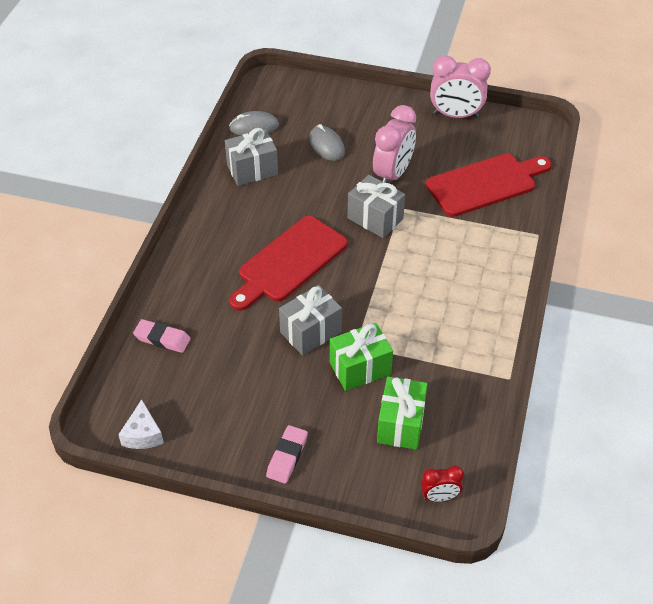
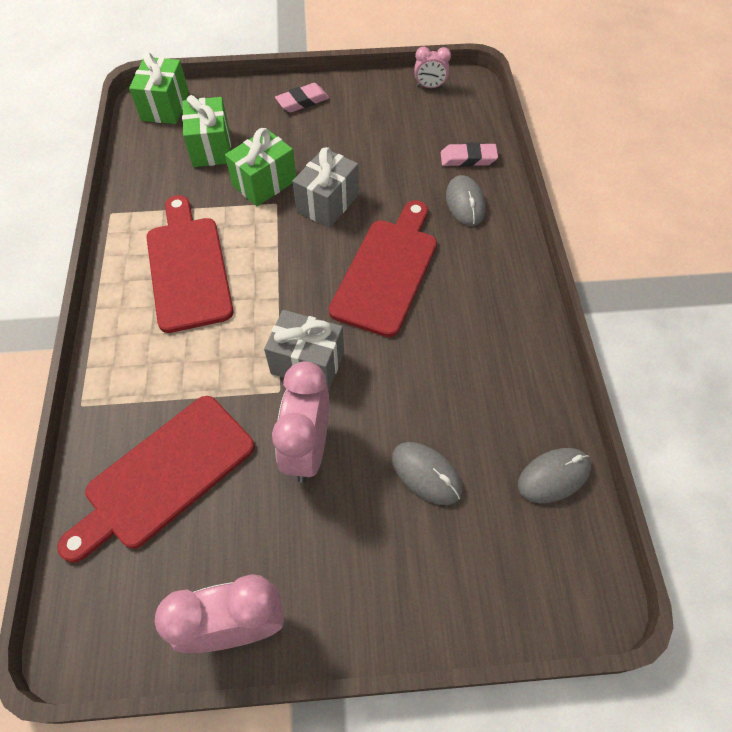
camera: 160 degrees right, 10 degrees up
white cheese [118,399,164,449] -> pink clock [415,47,451,88]
grey gift [225,128,278,186] -> none
pink eraser [266,425,308,484] -> pink eraser turned 60 degrees clockwise [275,83,329,113]
red clock [421,465,464,502] -> green gift [129,52,189,124]
none -> red cutting board [146,195,233,333]
none -> grey mouse [446,175,486,226]

